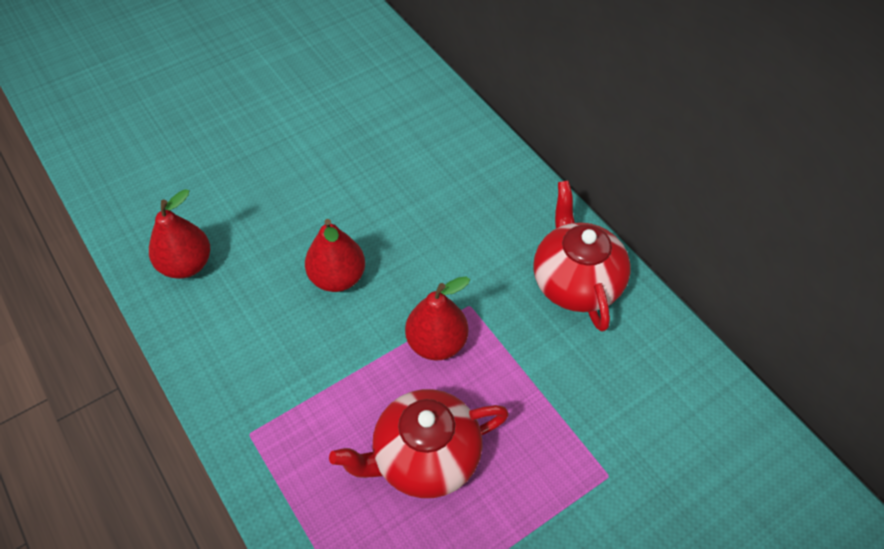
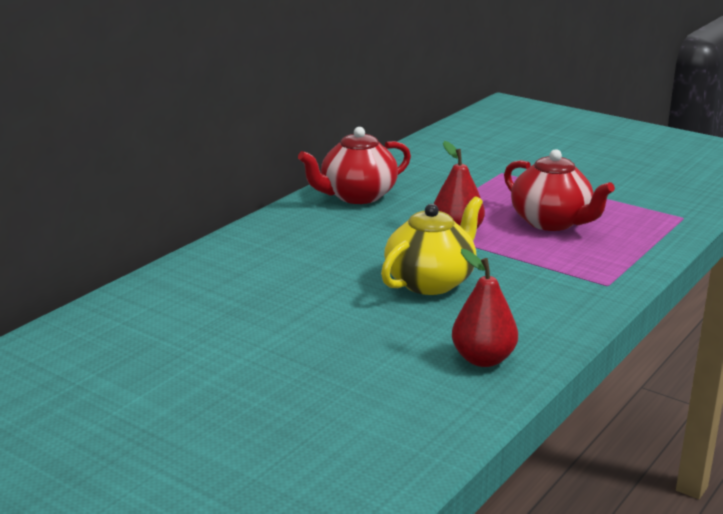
camera: 110 degrees left, 30 degrees down
red pear [305,219,365,292] -> yellow teapot [381,196,483,295]

